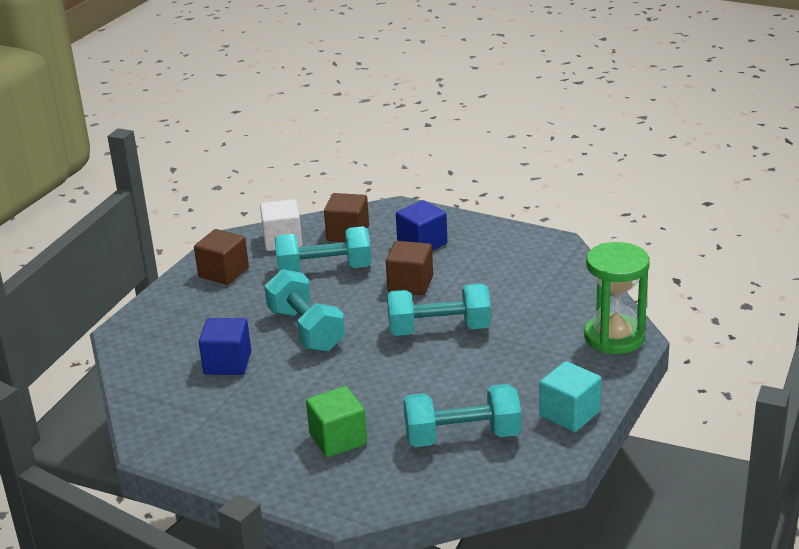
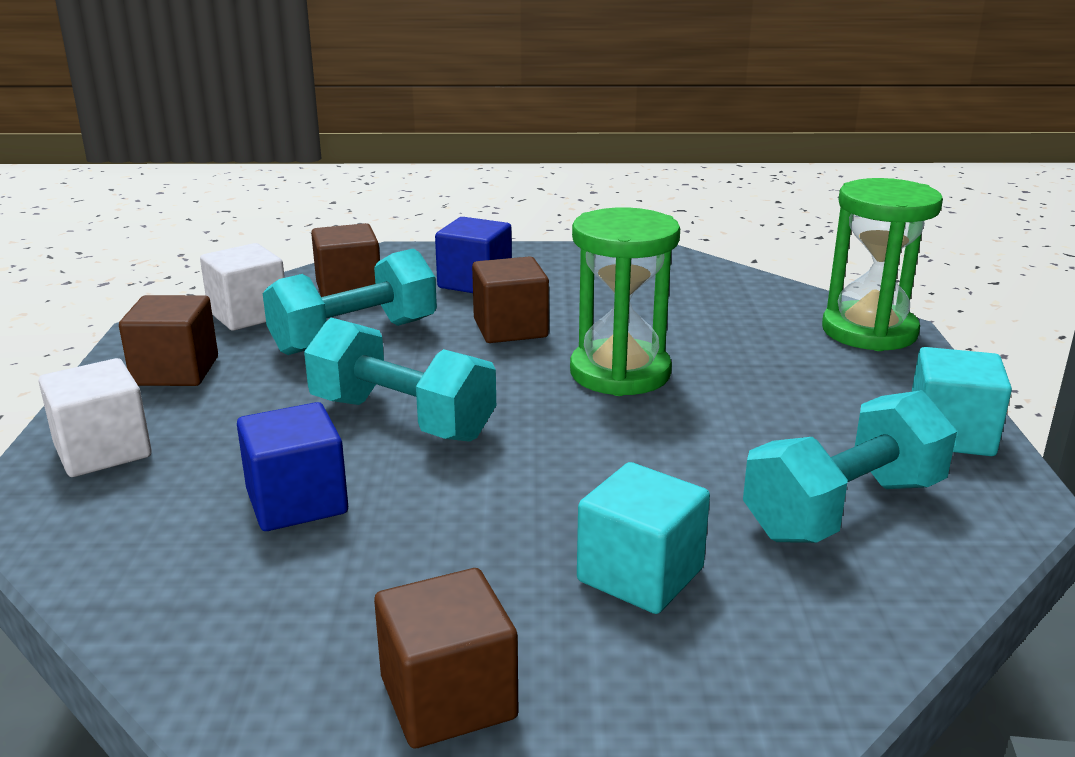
camera: 30 degrees left, 5 degrees down
green cube [306,386,367,457] -> turquoise cube [577,462,710,614]
turquoise dumbbell [387,283,491,336] -> green hourglass [570,207,680,396]
none -> white cube [39,358,152,477]
none -> brown cube [374,568,518,749]

